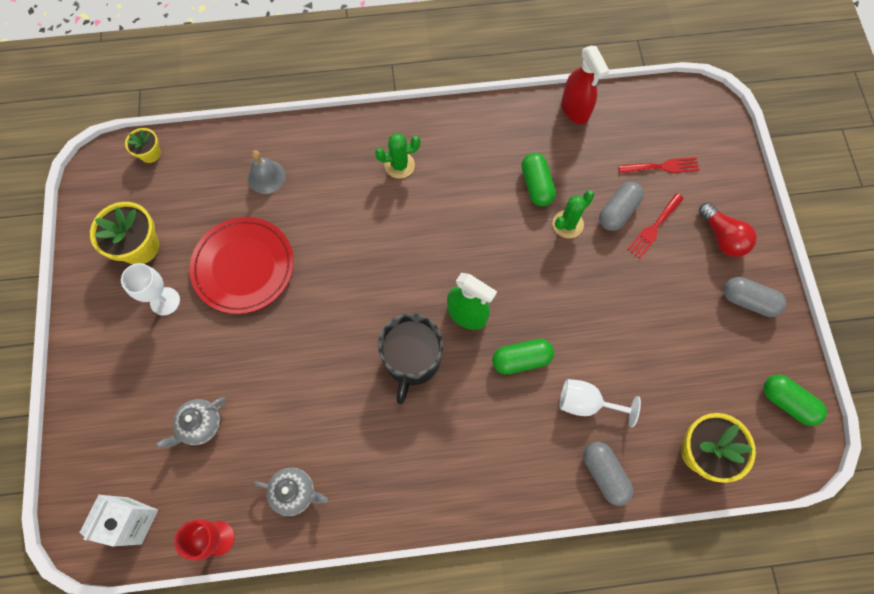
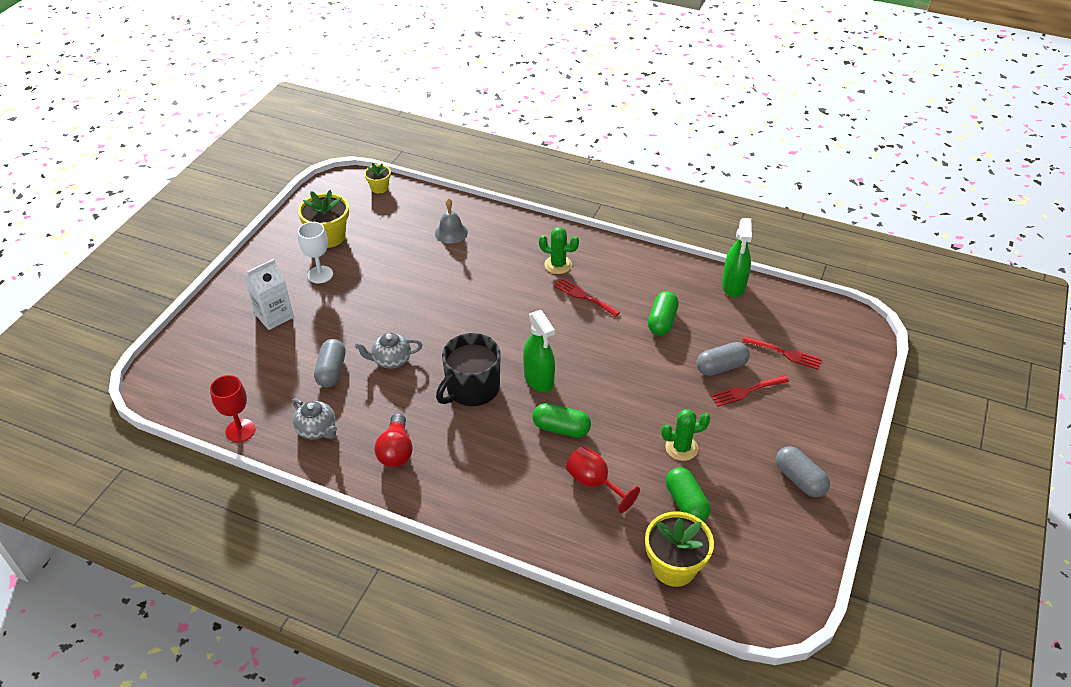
camera: 30 degrees right, 25 degrees down
white carton [80,495,158,547] -> white carton moved to [245,259,294,330]
grey teapot [156,397,226,449] -> grey teapot moved to [354,333,422,369]
red plate [190,217,294,314] -> none
green cactus [553,190,595,238] -> green cactus moved to [661,409,710,461]
white goblet [559,379,641,427] -> red goblet [566,446,640,513]
red spray bottle [561,46,609,124] -> green spray bottle [722,218,752,297]
grey capsule [583,442,634,506] -> grey capsule moved to [314,339,346,387]
red light bulb [699,203,757,257] -> red light bulb moved to [375,413,413,468]
green capsule [763,375,827,426] -> green capsule moved to [666,467,711,522]
none -> red fork [554,278,620,317]

